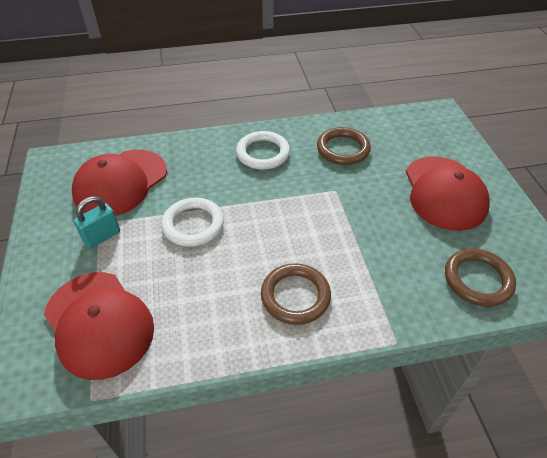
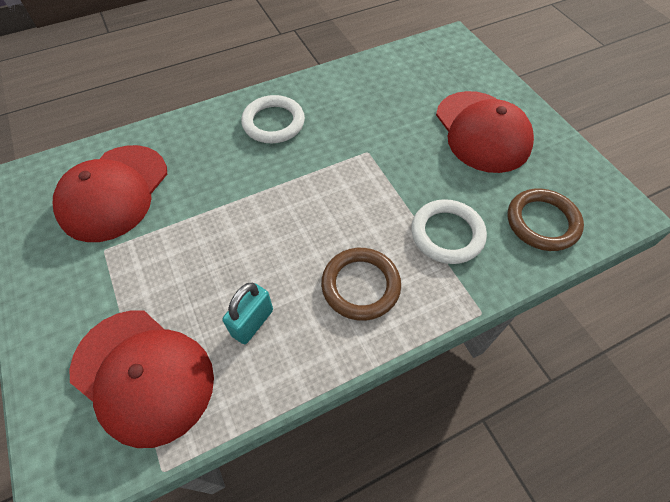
camera: 15 degrees left, 10 degrees up
turquoise padlock [74,196,120,249] -> turquoise padlock moved to [222,283,273,344]
white ring [161,198,224,247] -> white ring moved to [411,199,487,264]
brown ring [317,127,371,165] -> none

